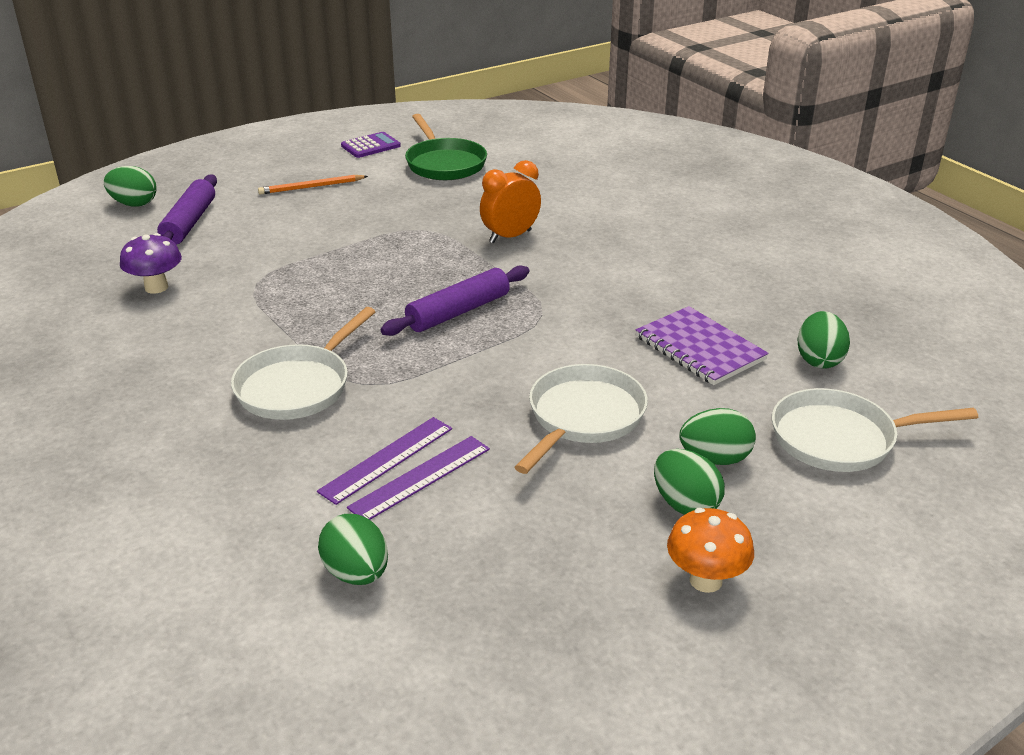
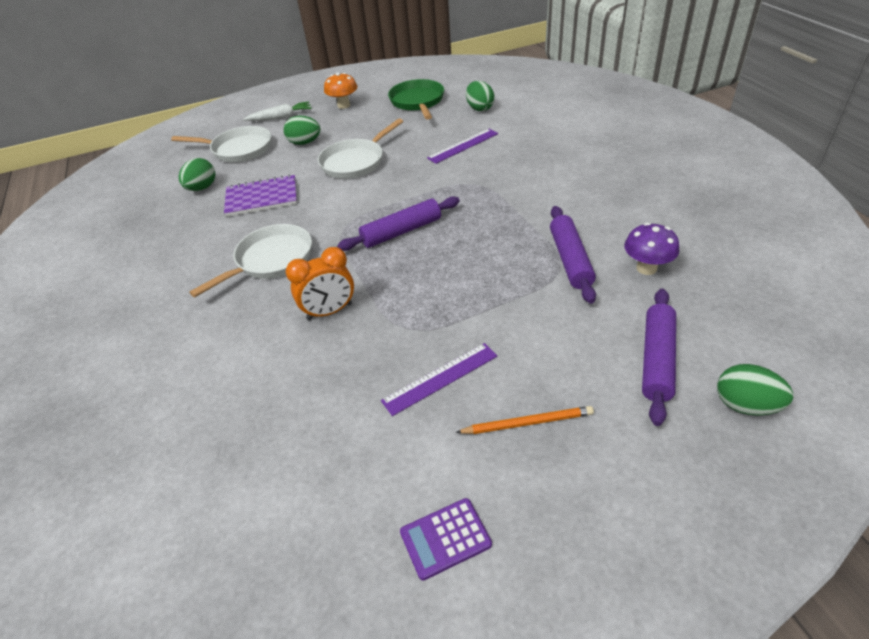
camera: 165 degrees left, 10 degrees up
white pan [231,307,376,420] -> white pan moved to [189,224,312,297]
purple ruler [347,436,490,520] -> purple ruler moved to [381,343,497,416]
green pan [405,114,487,180] -> green pan moved to [388,79,444,120]
purple notebook [636,306,769,385] -> purple notebook turned 75 degrees counterclockwise [224,175,297,217]
green egg [654,449,725,515] -> none
none -> white carrot [243,102,312,121]
none -> purple rolling pin [550,206,596,304]

